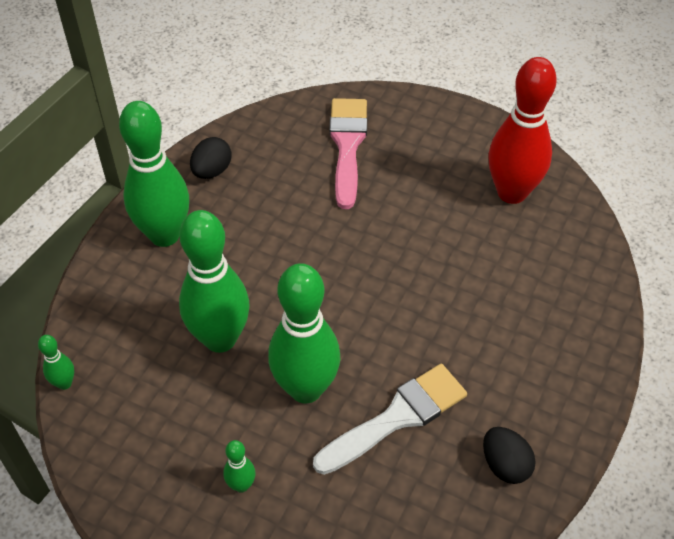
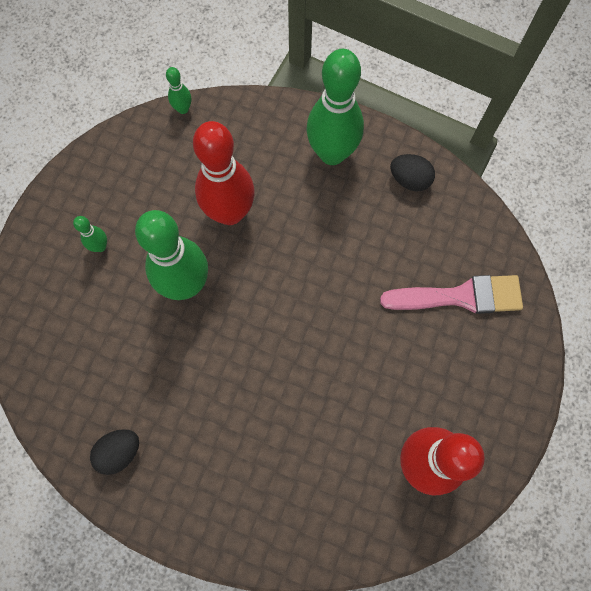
camera: 85 degrees right, 20 degrees up
green bowling pin [179,210,250,353] -> red bowling pin [193,121,255,225]
white brush [313,364,467,475] -> none

